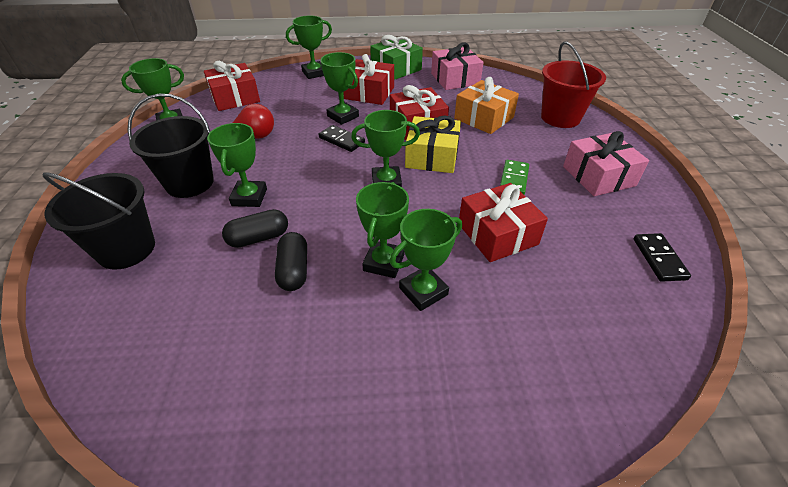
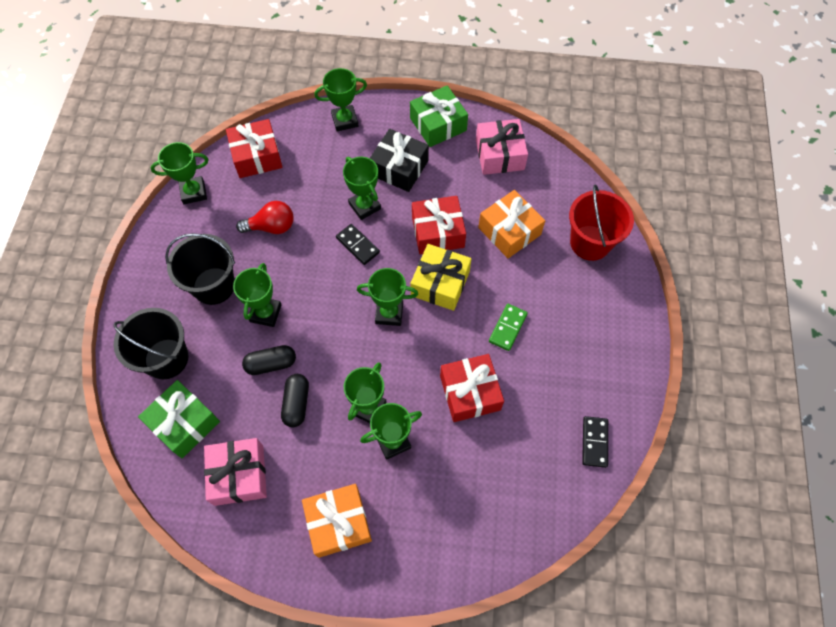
camera: 10 degrees right, 20 degrees up
red gift [343,54,394,105] -> black gift [370,129,429,192]
pink gift [563,131,649,196] -> pink gift moved to [204,438,267,506]
none -> green gift [138,380,220,458]
none -> orange gift [302,484,372,558]

